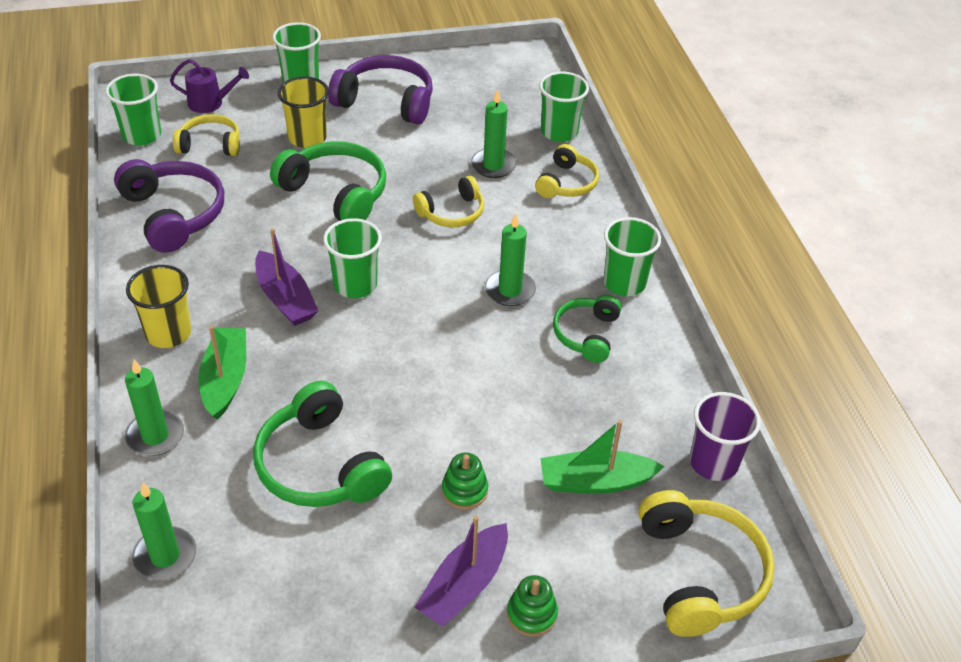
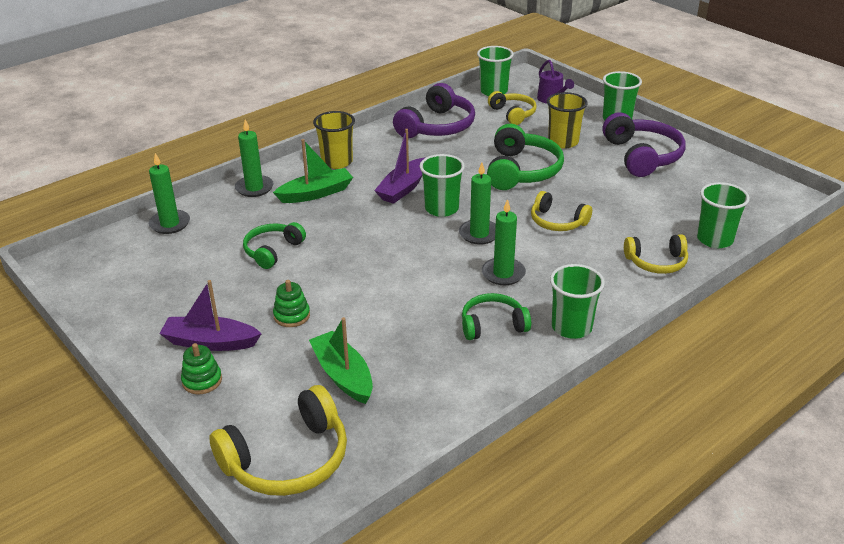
camera: 65 degrees right, 10 degrees down
green headphones [253,381,392,507] -> green headphones [243,222,306,269], size x0.62
green candle [471,89,517,178] -> green candle moved to [459,163,496,245]
purple cup [690,392,761,481] -> none

